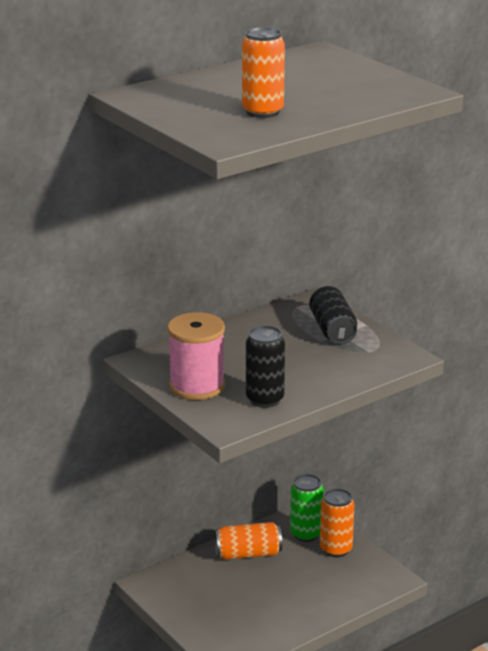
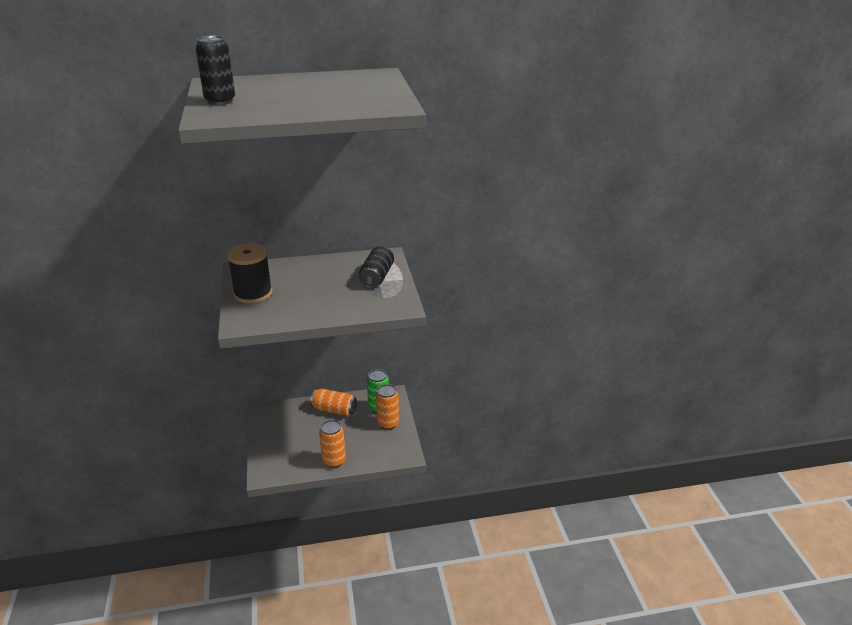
camera: 25 degrees right, 5 degrees up
pink spool [167,312,225,400] -> black spool [227,243,273,304]
orange can [242,27,285,118] -> orange can moved to [319,420,346,468]
black can [246,325,285,408] -> black can moved to [196,35,235,105]

